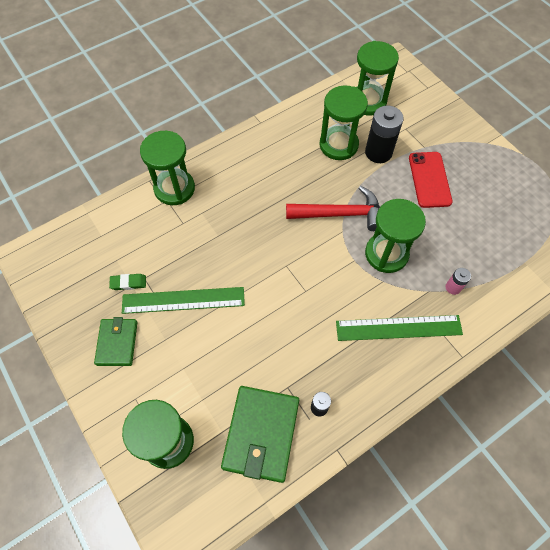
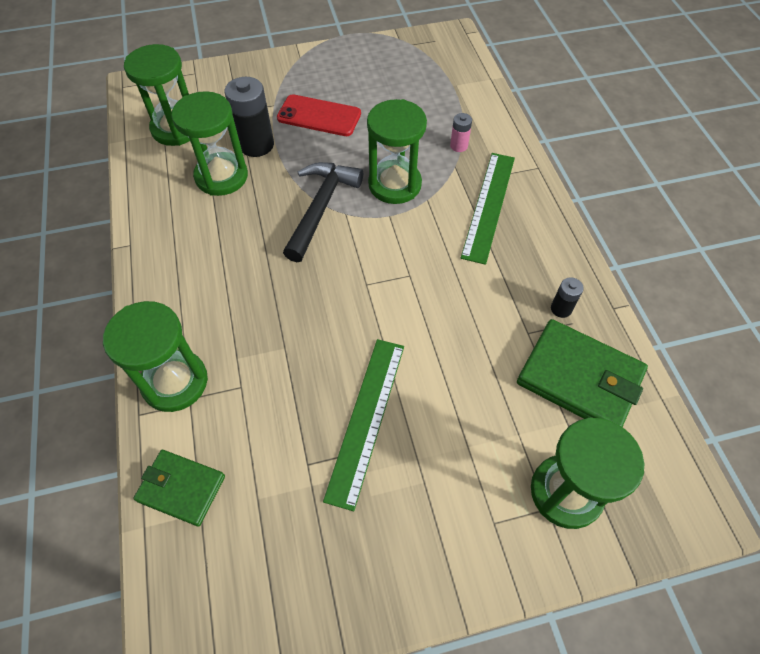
camera: 70 degrees left, 5 degrees down
green wallet [94,317,138,366] -> green wallet moved to [134,450,225,527]
green eraser [109,274,146,290] -> none
red hammer [286,186,380,231] -> black hammer [283,162,363,262]

